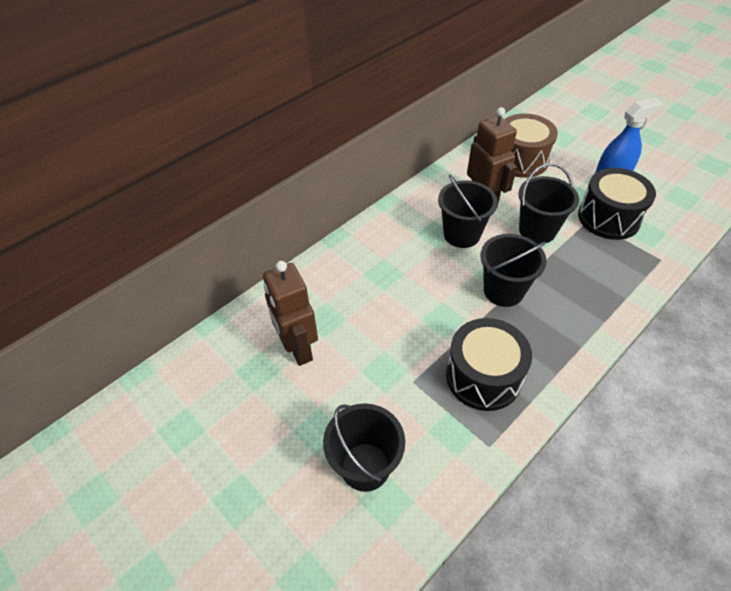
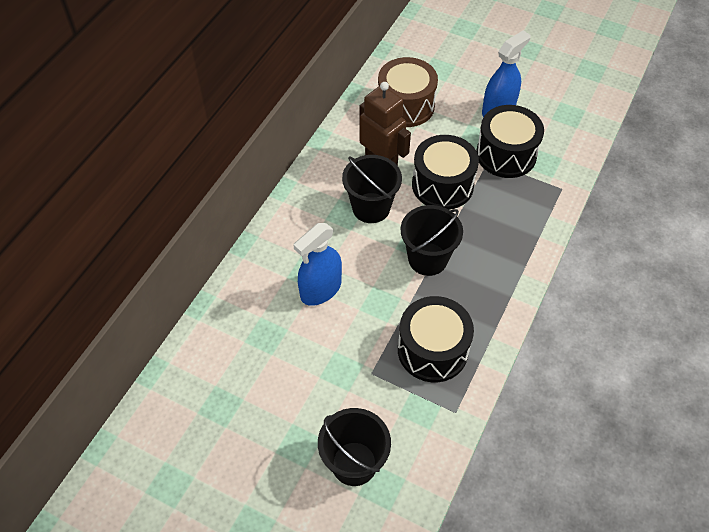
camera: 20 degrees left, 5 degrees up
brown robot [263,261,318,366] -> none
black bucket [519,163,579,244] -> black drum [412,135,479,210]
none -> blue spray bottle [294,223,342,306]

